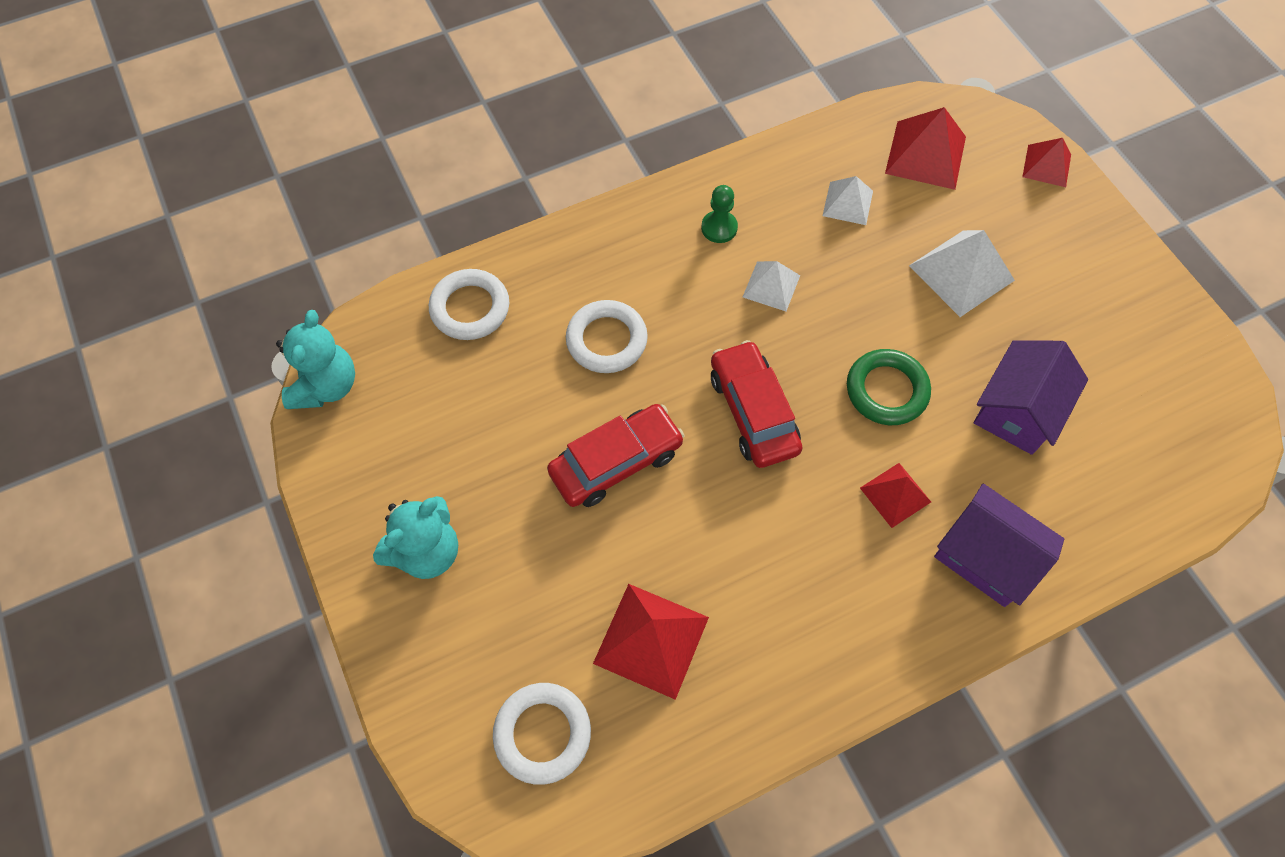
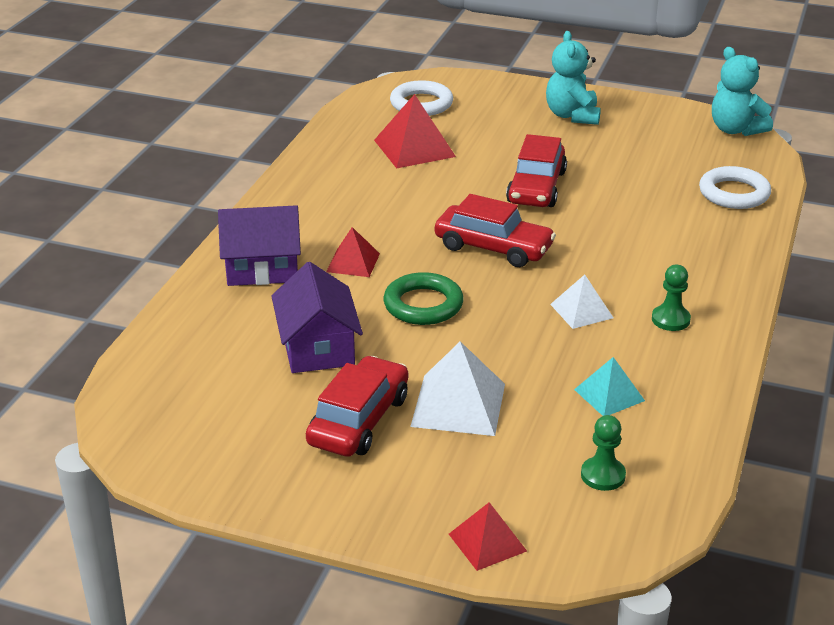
camera: 135 degrees right, 30 degrees down
white ring [566,300,648,373] -> none
white pyramid [822,176,873,225] -> turquoise pyramid [574,357,645,416]
red pyramid [885,107,966,190] -> green pawn [581,415,626,491]
none -> red car [306,356,408,457]

